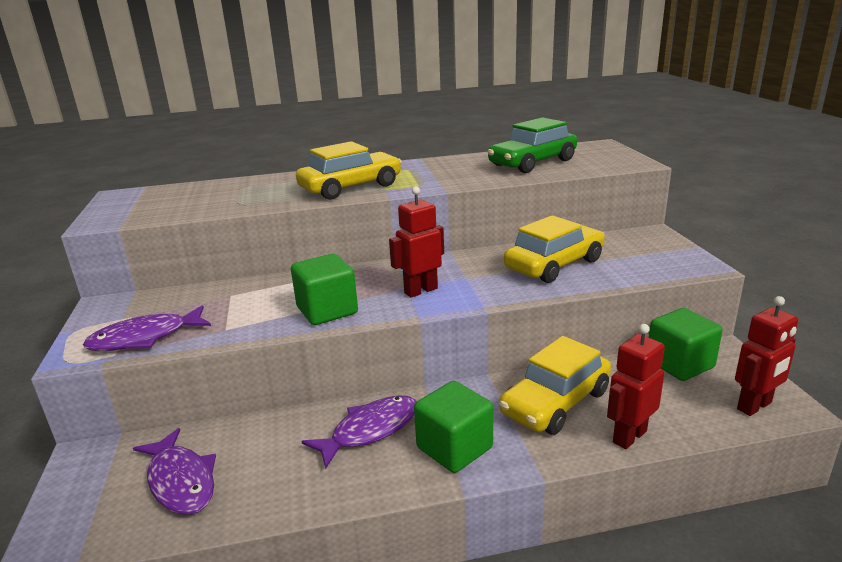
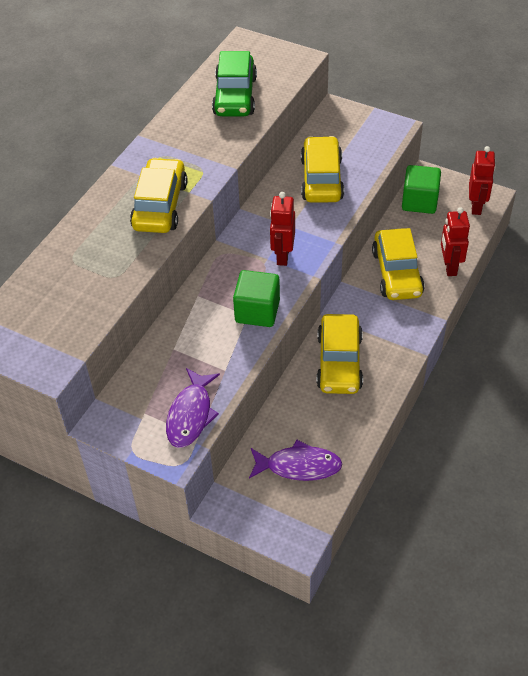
camera: 50 degrees left, 25 degrees up
purple fish [301,396,417,469] -> yellow car [316,314,363,394]
green cube [414,381,493,473] -> none

